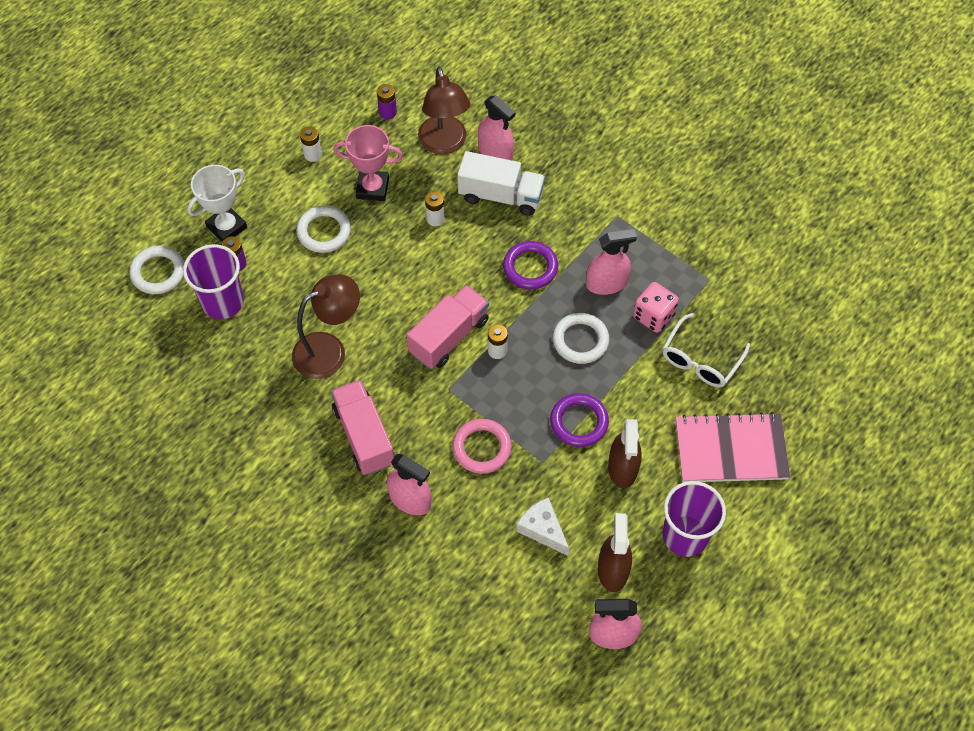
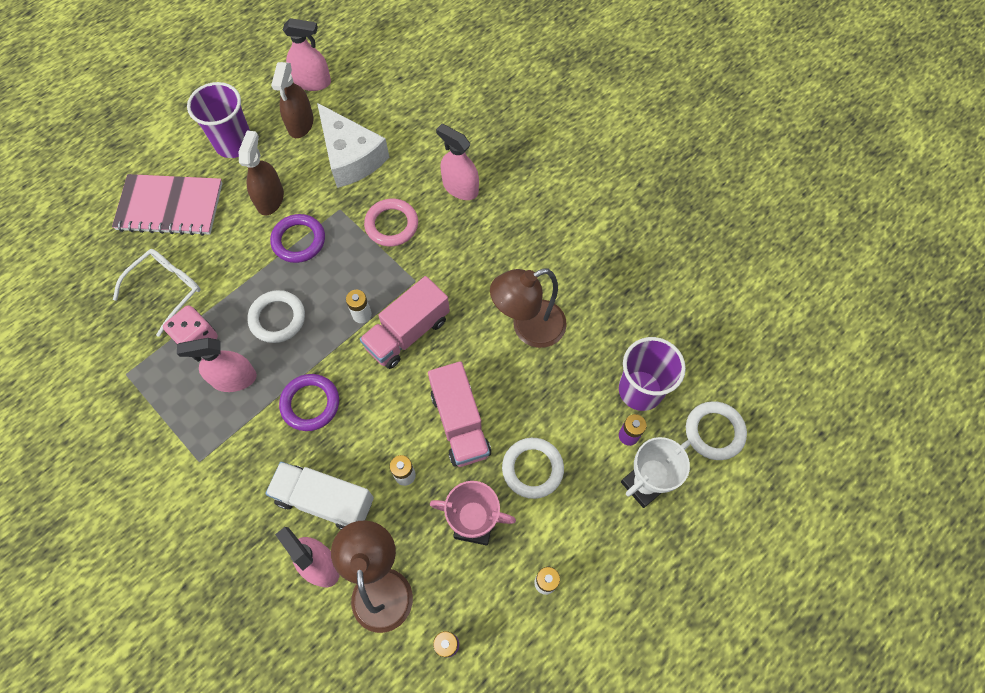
camera: 175 degrees left, 5 degrees up
pink truck [331,380,394,475] -> pink truck moved to [428,361,491,467]
white cheese [516,497,569,556] -> white cheese [317,103,389,188], size x1.70

